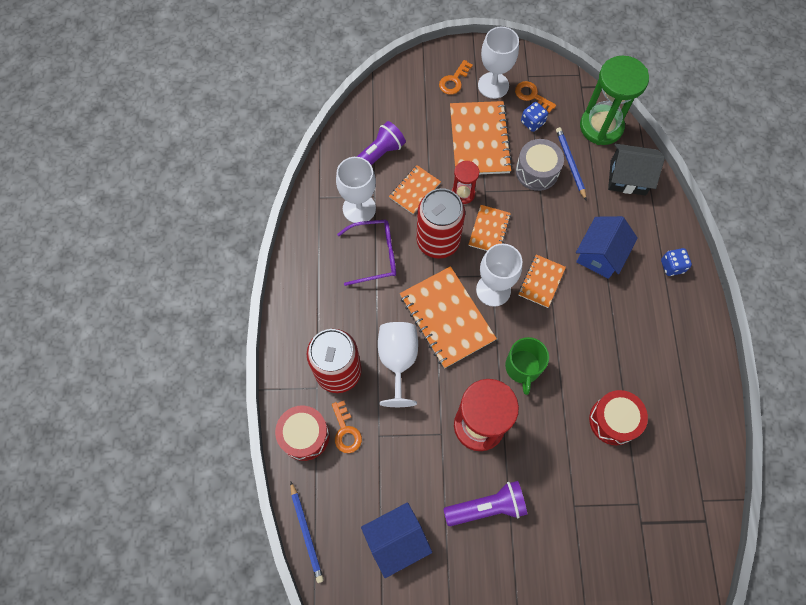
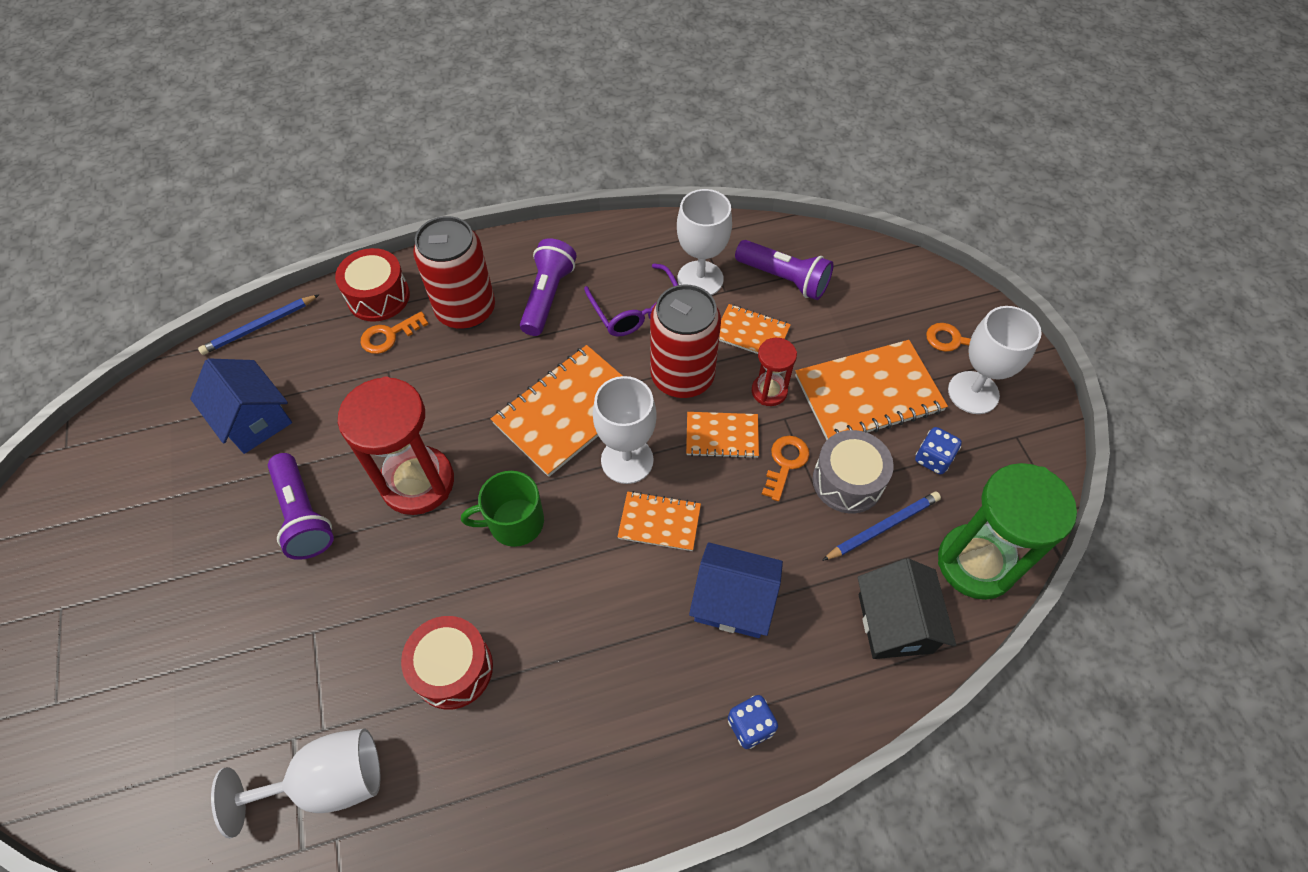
camera: 75 degrees right, 10 degrees down
white goblet [378,322,418,407] -> white goblet moved to [211,728,381,838]
orange key [515,81,556,113] -> orange key moved to [762,436,809,501]
none -> purple flashlight [520,238,577,336]

